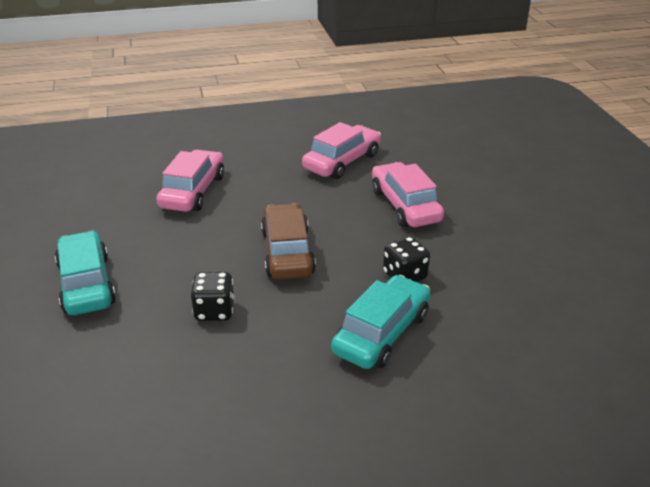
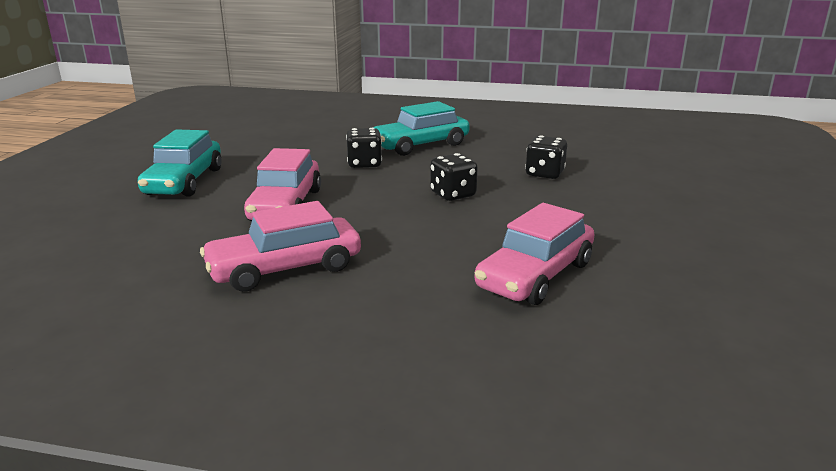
camera: 155 degrees left, 10 degrees down
turquoise car [55,231,116,315] -> turquoise car moved to [138,129,222,197]
brown car [261,203,316,279] -> black dice [430,153,478,201]

